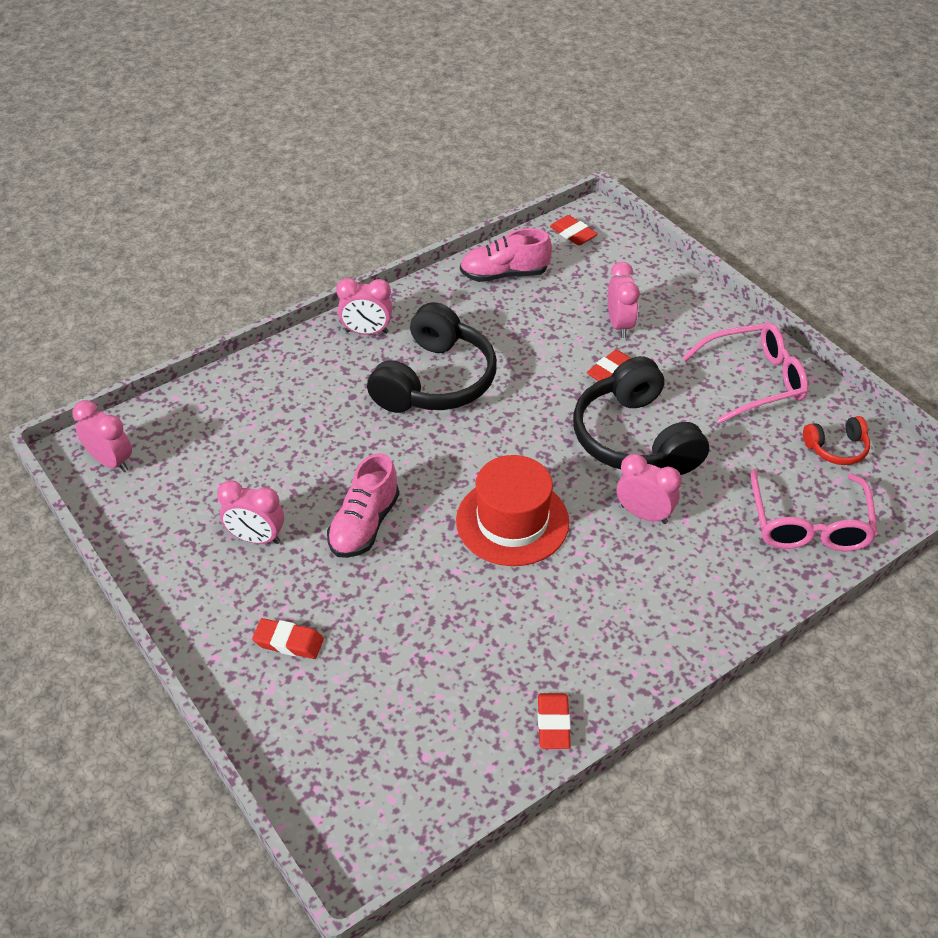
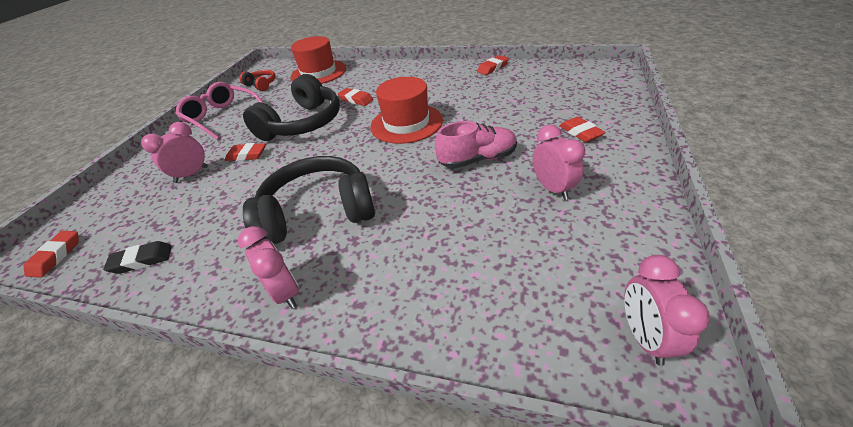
camera: 125 degrees left, 5 degrees down
pink shoe [460,228,552,282] -> black eraser [103,241,172,274]
pink clock [617,454,682,524] -> red eraser [338,88,373,106]
pink glasses [751,469,878,552] -> red hat [291,36,346,84]

